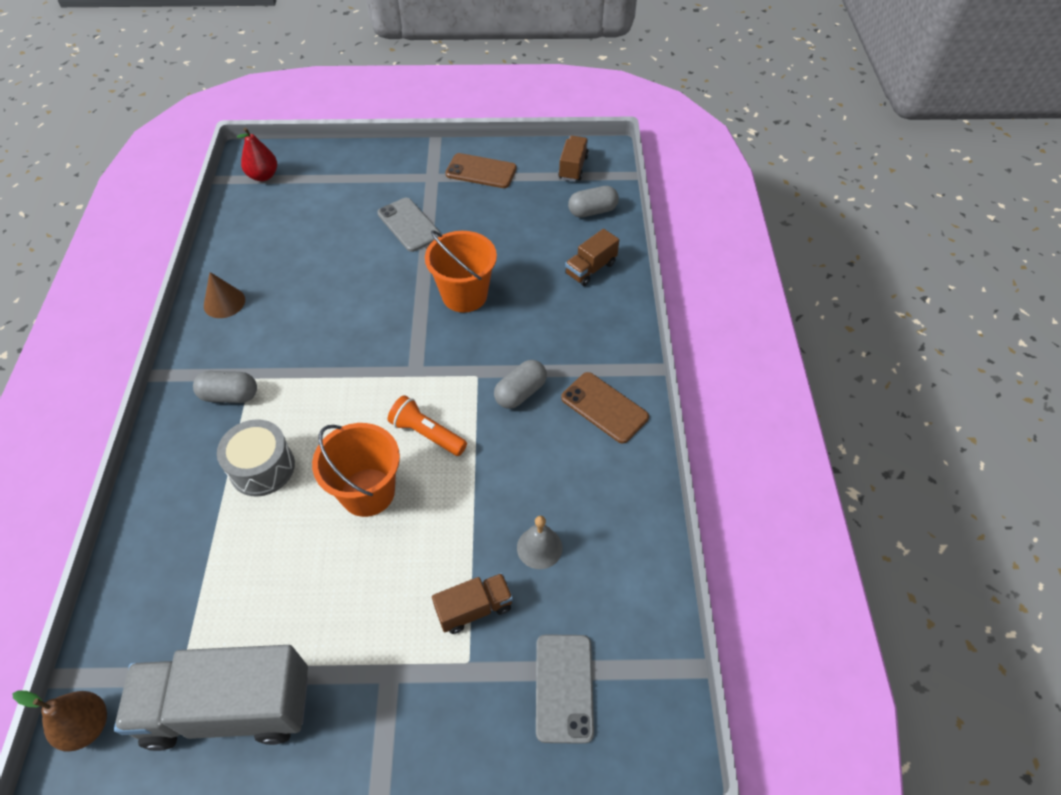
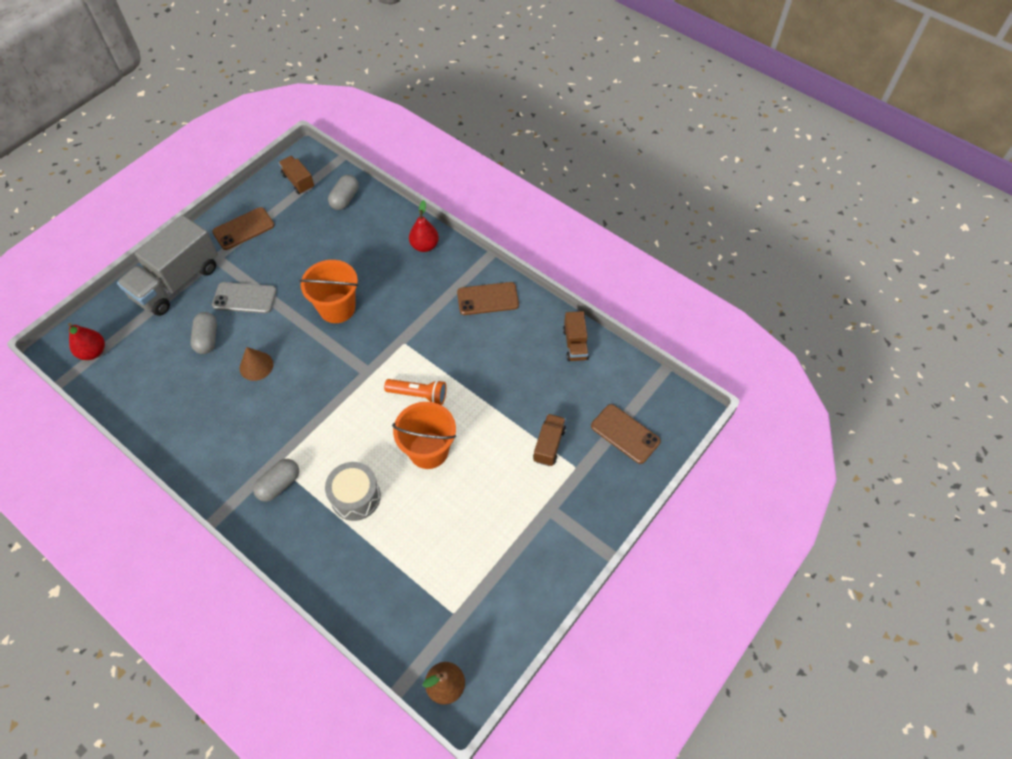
camera: 50 degrees left, 5 degrees up
grey truck [114,645,308,751] -> grey truck moved to [117,215,218,316]
brown cone [204,272,245,318] -> brown cone moved to [240,347,273,381]
orange flashlight [388,395,467,456] -> orange flashlight turned 150 degrees counterclockwise [384,379,446,405]
grey capsule [494,360,547,409] -> grey capsule moved to [191,312,217,354]
grey bell [517,516,562,569] -> none
grey phone [536,634,594,744] -> brown phone [591,404,661,464]
brown truck [565,229,619,286] -> brown truck moved to [563,311,589,361]
none -> red pear [409,200,439,252]

